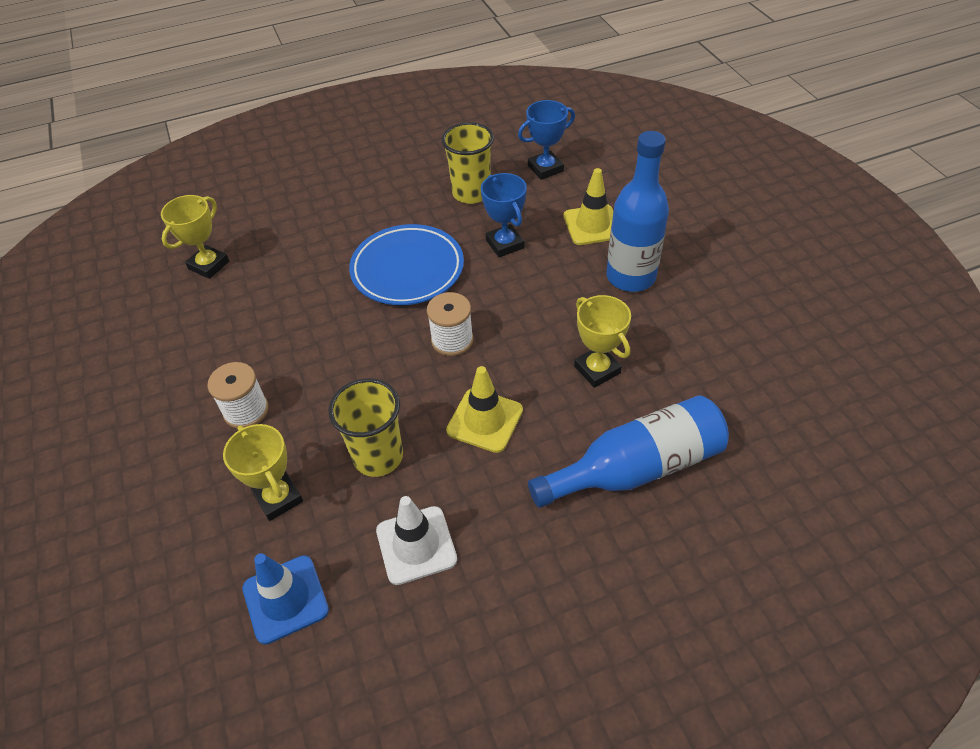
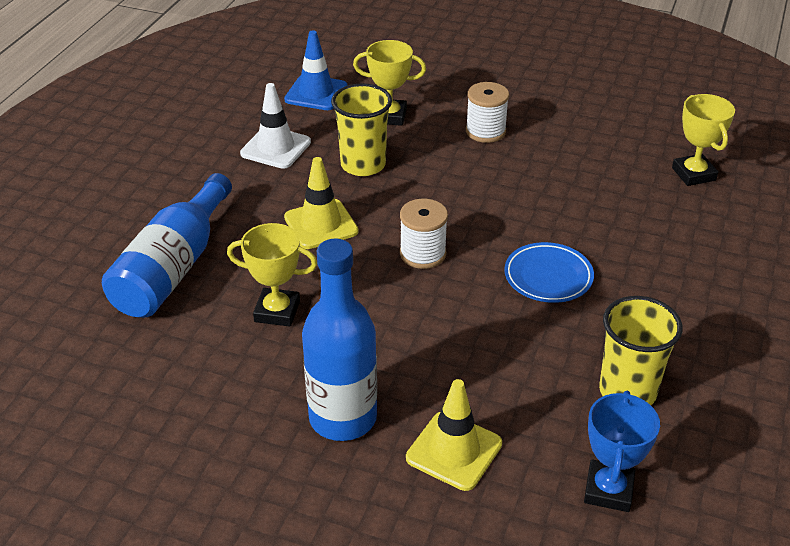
camera: 130 degrees right, 10 degrees down
blue plate [349,224,464,305] -> blue plate [504,242,594,303], size x0.64
blue trophy [481,173,527,257] -> none

